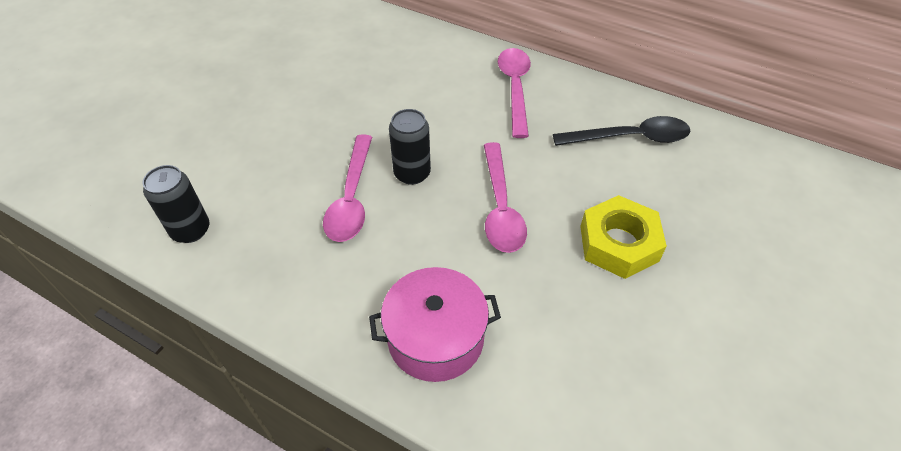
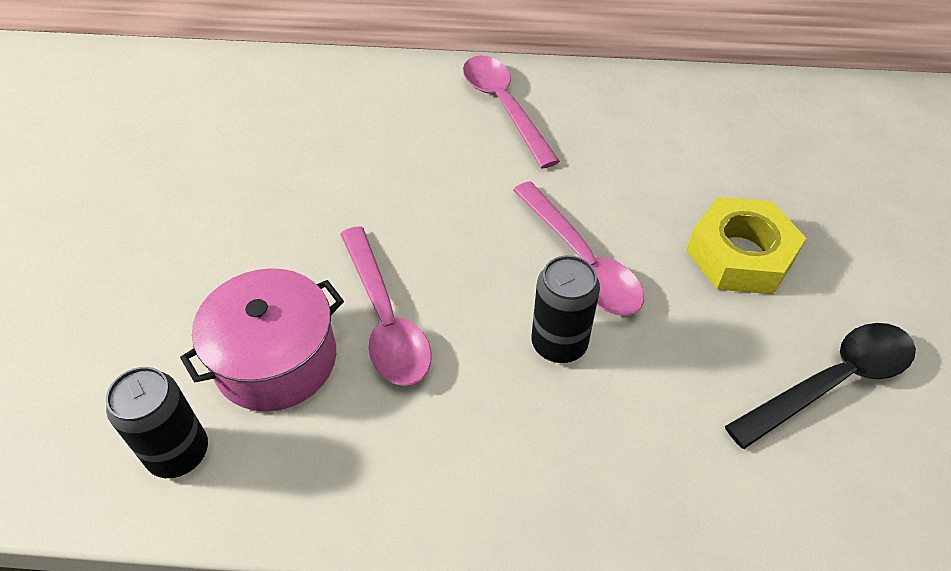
camera: 25 degrees left, 0 degrees up
pink pot [369,267,501,382] -> pink pot moved to [180,268,344,411]
black can [389,109,431,185] -> black can moved to [532,255,600,363]
black spoon [553,116,690,146] -> black spoon moved to [725,323,916,449]

